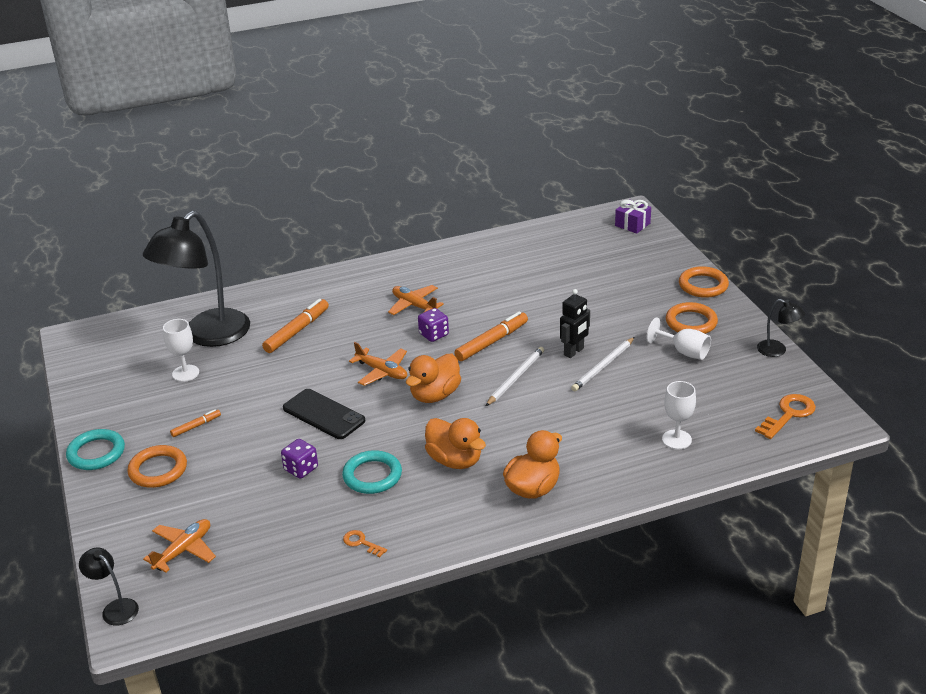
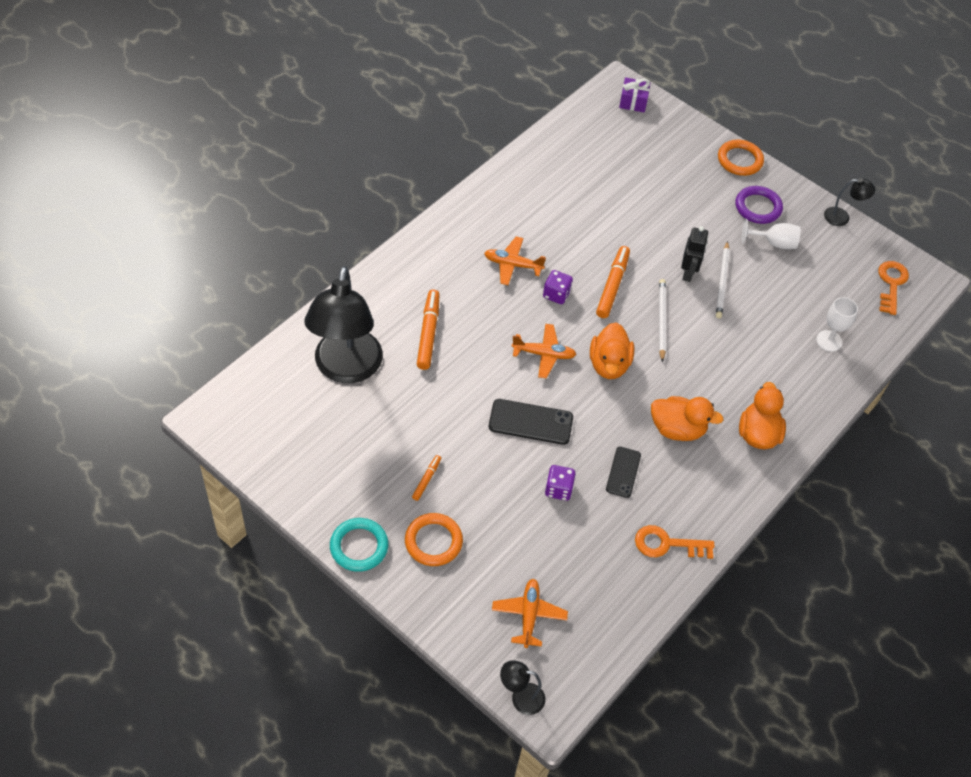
camera: 35 degrees left, 20 degrees up
white goblet [163,319,199,382] -> none
turquoise ring [342,450,402,494] -> black phone [606,447,641,498]
orange key [343,530,387,557] -> orange key [635,525,715,559], size x1.78
orange ring [666,302,718,334] -> purple ring [736,186,783,224]

